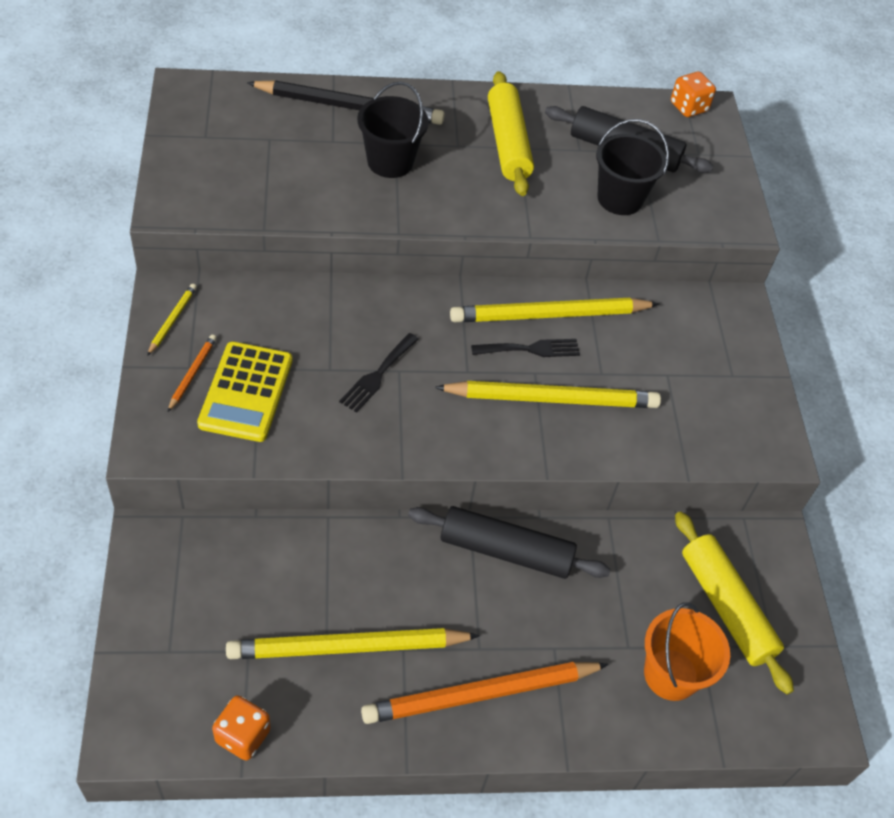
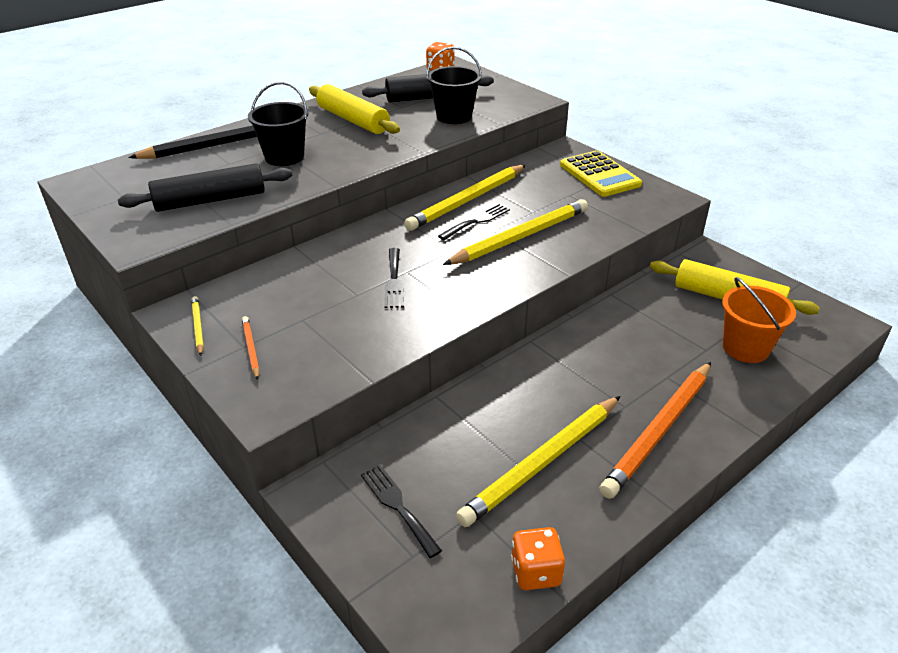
camera: 30 degrees left, 15 degrees down
yellow calculator [197,341,292,442] -> yellow calculator moved to [560,151,642,197]
black rolling pin [408,506,610,579] -> black rolling pin moved to [118,164,292,212]
none -> black fork [361,465,442,558]

